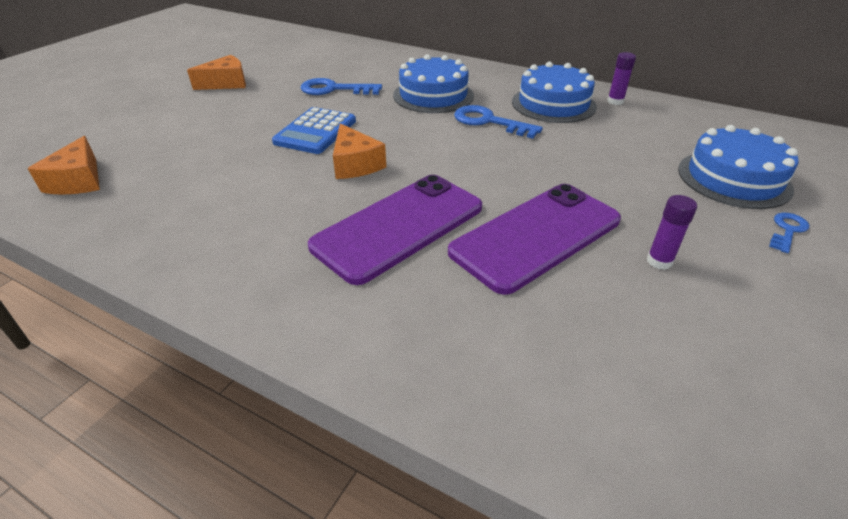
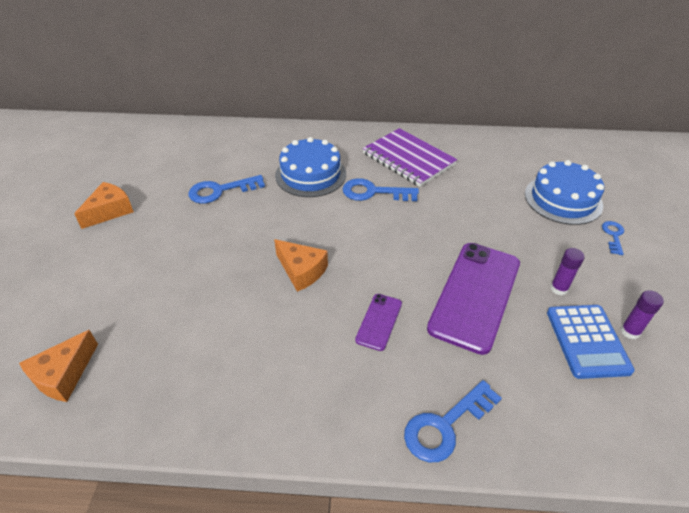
camera: 25 degrees left, 5 degrees up
orange cheese [27,136,100,195] -> orange cheese turned 60 degrees clockwise [19,330,98,402]
blue calculator [272,107,356,154] -> blue calculator moved to [547,305,635,379]
purple phone [308,175,482,285] -> purple phone [355,294,402,351], size x0.47
blue cake [512,62,597,123] -> purple notebook [363,128,457,187]
purple glue stick [607,52,636,105] -> purple glue stick moved to [620,290,664,339]
none -> blue key [404,380,502,462]

